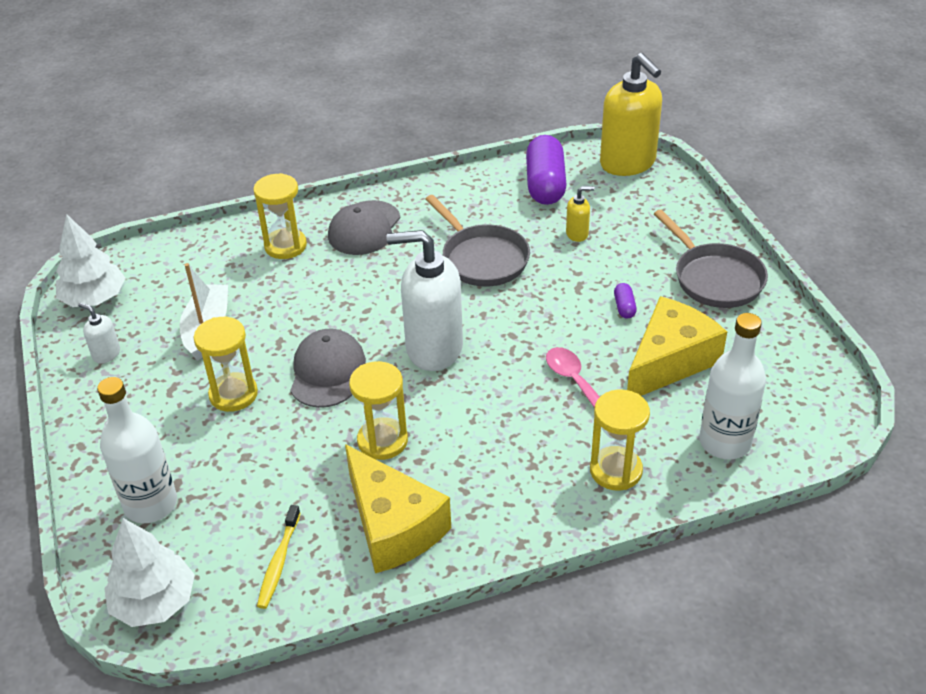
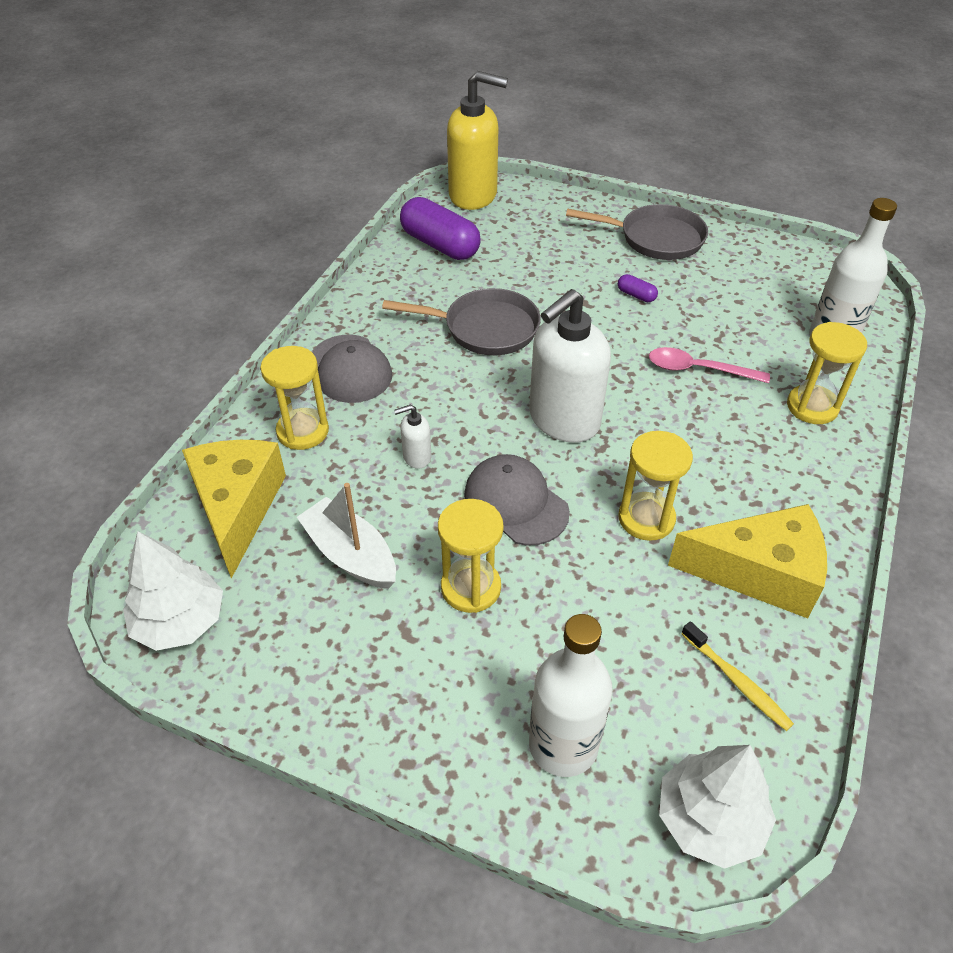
camera: 50 degrees left, 5 degrees up
white soap dispenser [78,303,120,364] -> white soap dispenser moved to [394,404,431,469]
yellow soap dispenser [566,186,595,242] -> none
yellow cheese [627,296,727,396] -> yellow cheese moved to [182,440,286,579]

